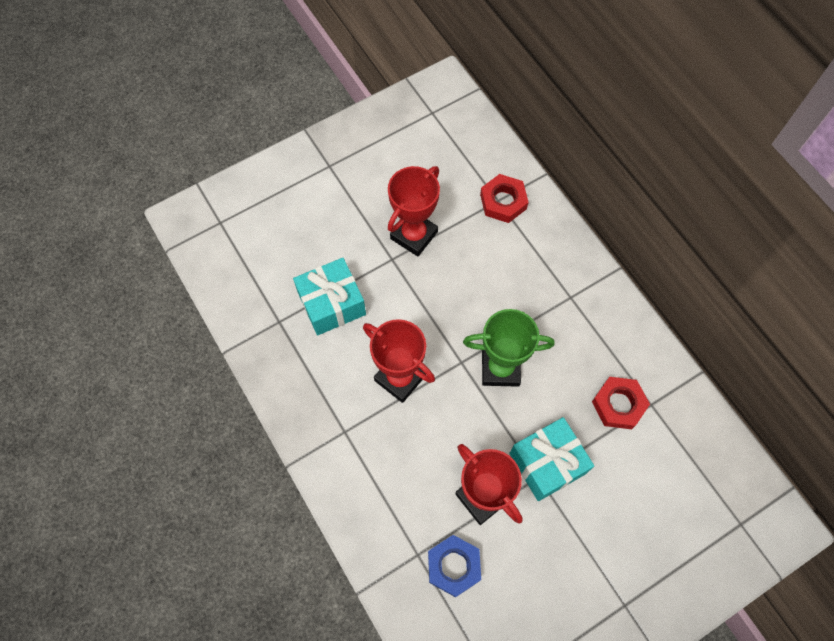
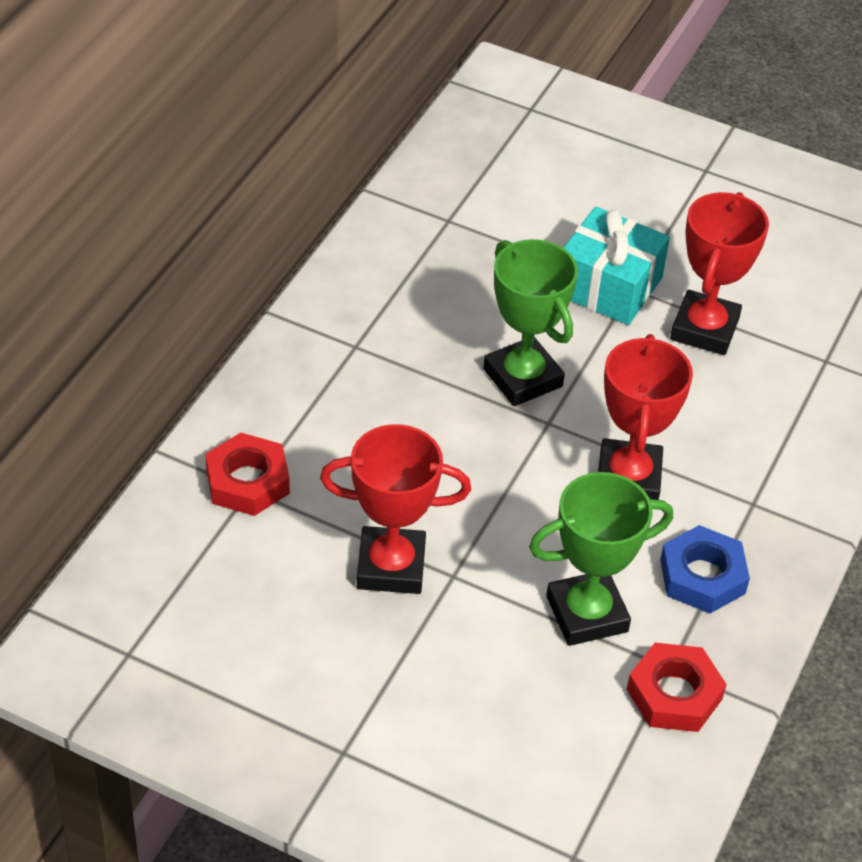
camera: 125 degrees left, 20 degrees down
turquoise gift [293,258,366,335] -> green trophy [529,472,673,646]
blue nut [428,535,481,597] -> blue nut moved to [660,525,750,614]
red nut [592,377,650,429] -> red nut moved to [627,643,727,732]

